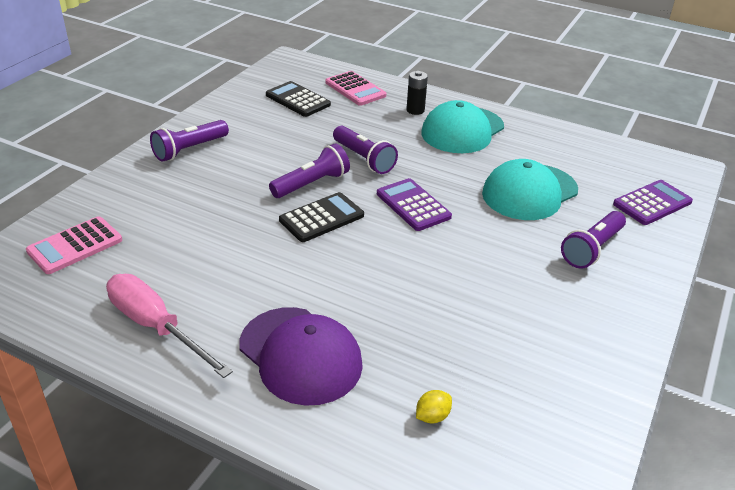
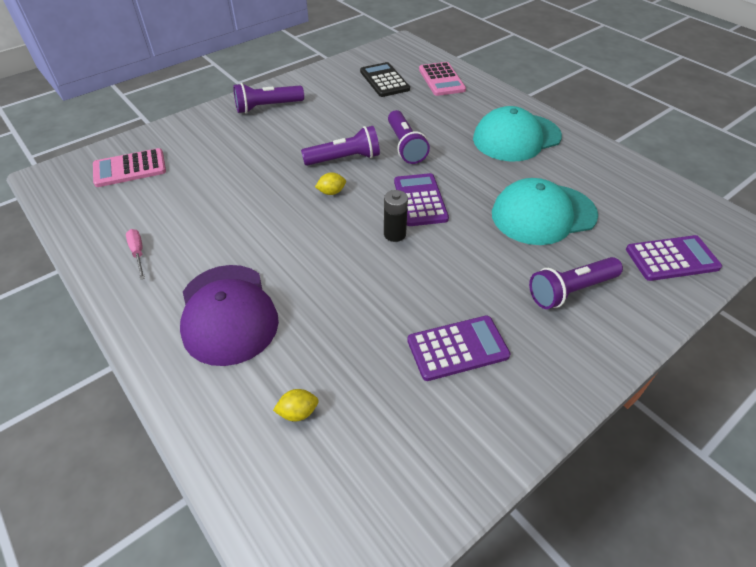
camera: 25 degrees right, 10 degrees up
pink screwdriver [106,274,233,378] -> pink screwdriver [126,229,145,280], size x0.46
black calculator [279,192,364,242] -> yellow lemon [315,173,346,195]
black battery [406,71,428,115] -> black battery moved to [384,190,408,242]
none -> purple calculator [407,315,511,381]

